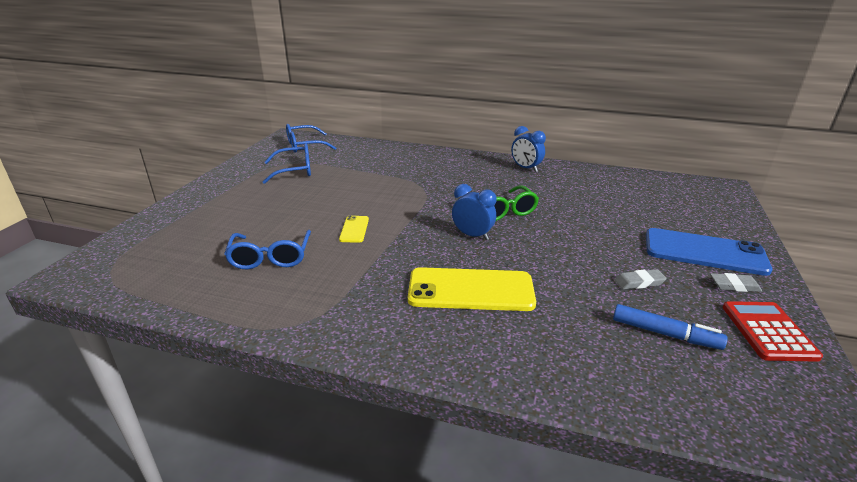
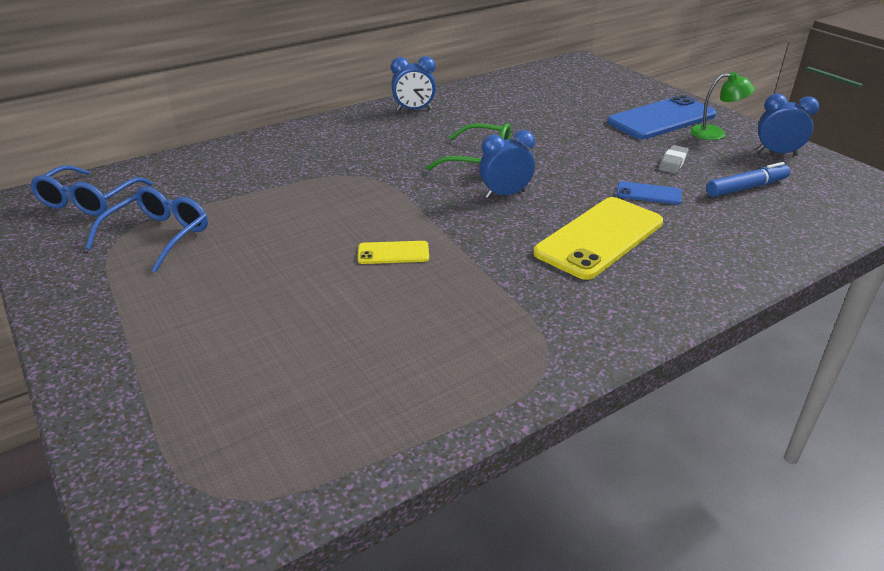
camera: 50 degrees left, 5 degrees up
blue glasses [224,230,311,269] -> none
yellow phone [339,215,369,243] -> yellow phone turned 45 degrees counterclockwise [358,241,429,264]
grey eraser [710,273,762,292] -> green lamp [690,72,755,140]
red calculator [723,301,823,362] -> blue clock [757,94,819,156]
none -> blue phone [617,181,681,205]

